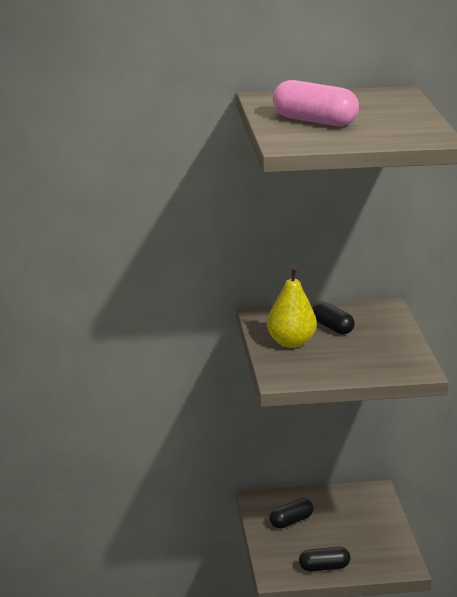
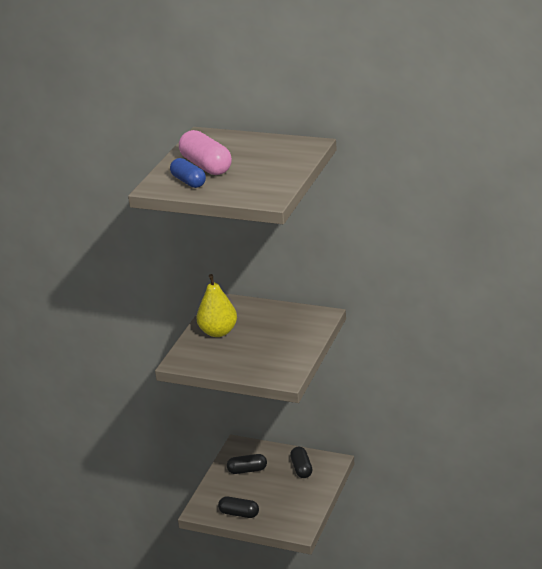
camera: 30 degrees right, 5 degrees up
black capsule [312,301,355,334] -> black capsule moved to [290,447,312,478]
none -> blue capsule [170,158,206,188]

